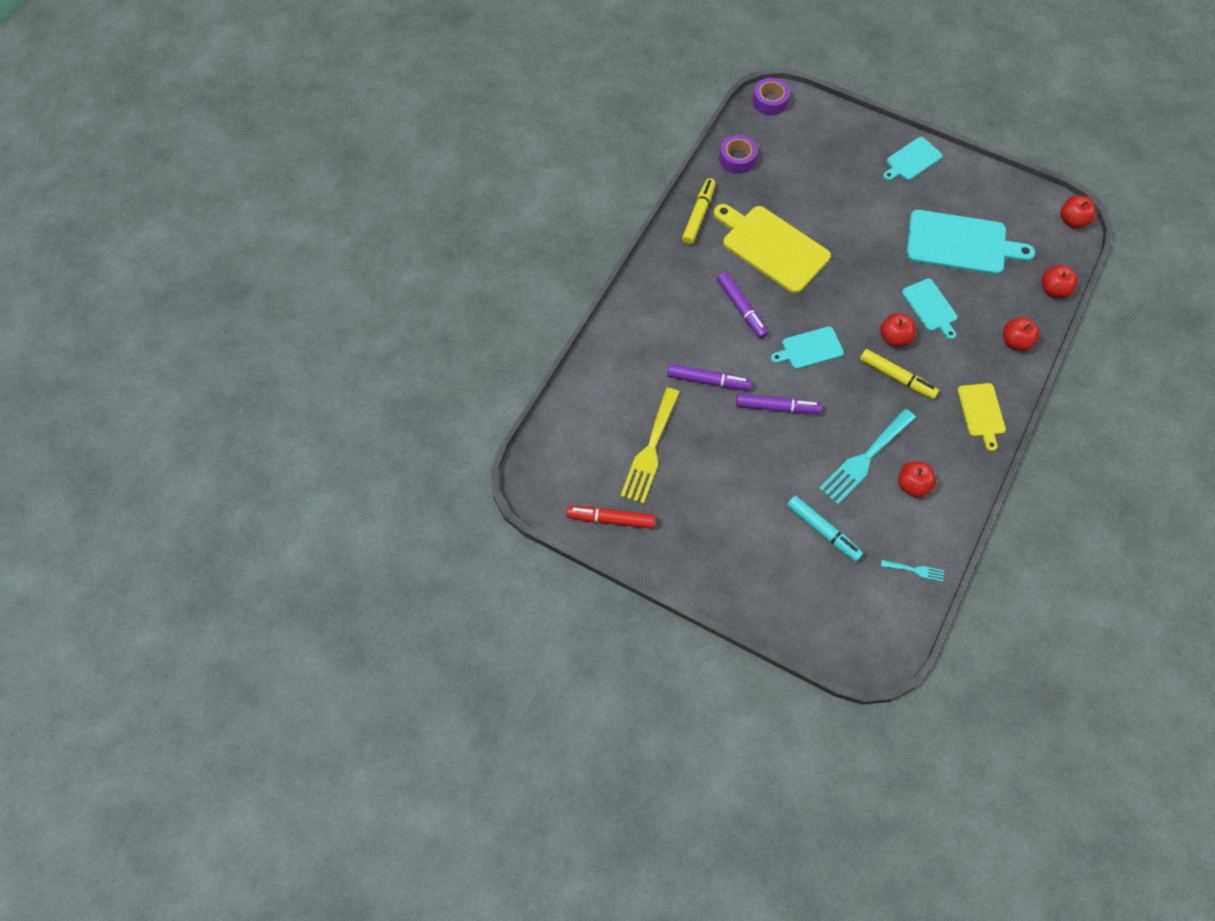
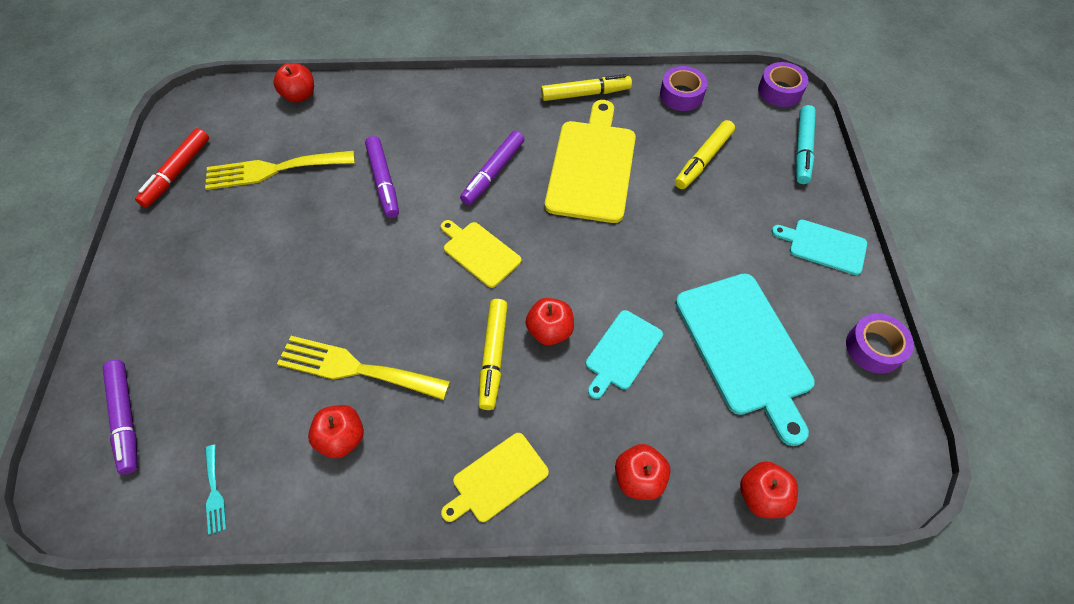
camera: 60 degrees right, 5 degrees down
red marker [567,506,656,529] -> red marker turned 135 degrees counterclockwise [135,128,209,208]
purple marker [736,394,822,414] -> purple marker moved to [103,360,138,474]
turquoise cutting board [771,326,844,369] -> yellow cutting board [441,220,522,288]
turquoise marker [787,496,863,562] -> turquoise marker moved to [795,105,816,184]
turquoise fork [819,408,916,505] -> yellow fork [277,336,450,400]
red apple [1061,196,1096,228] -> red apple moved to [273,63,314,103]
none -> yellow marker [675,120,735,189]
none -> purple tape [846,313,914,374]

